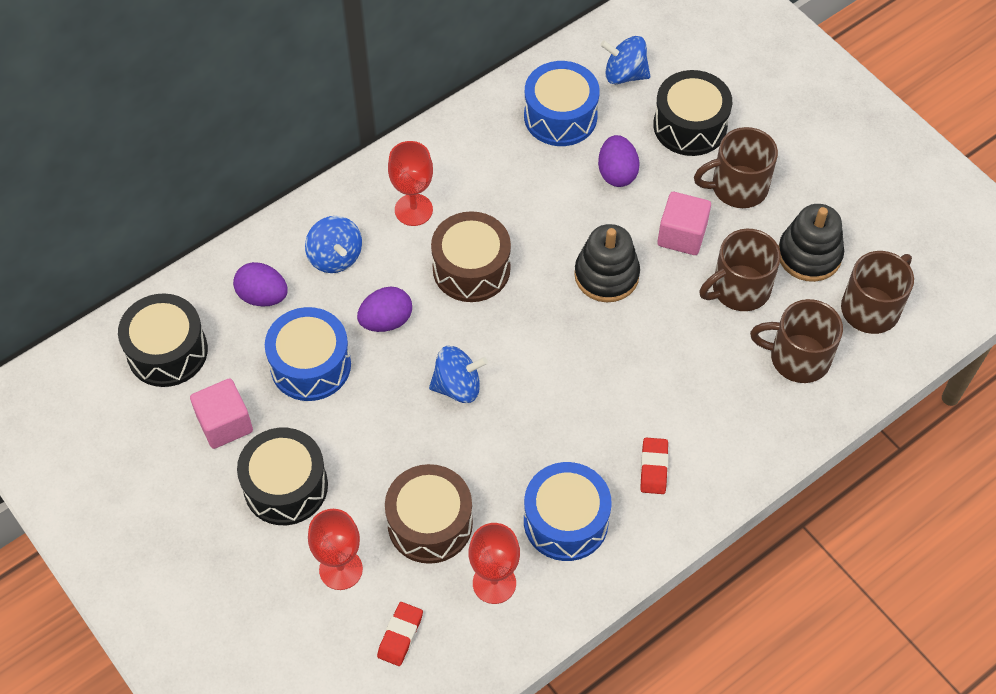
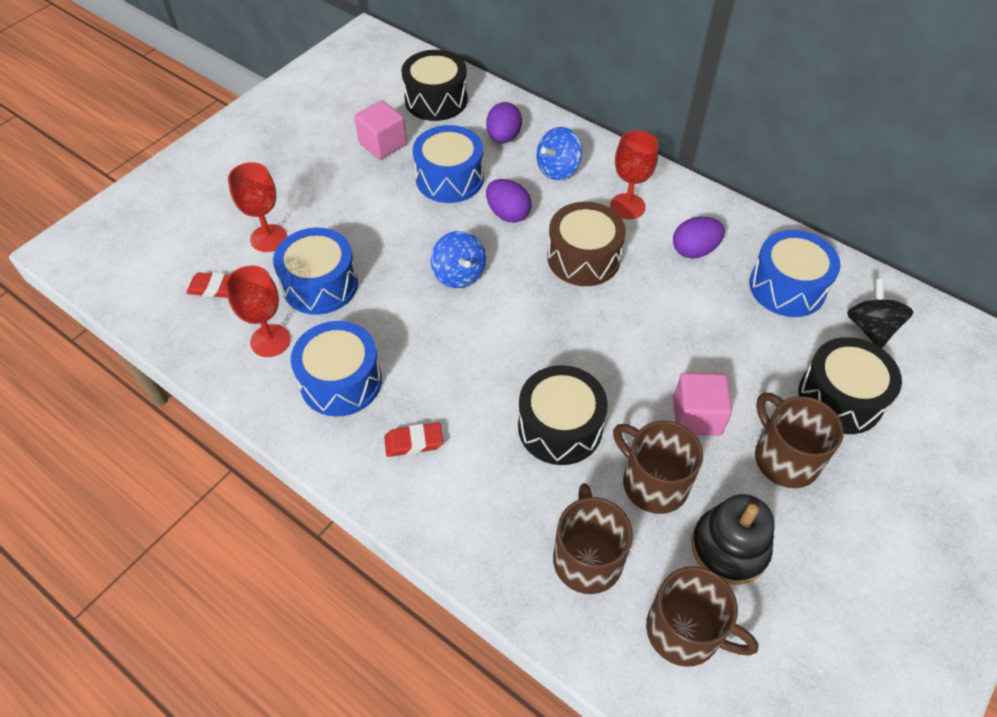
camera: 75 degrees right, 5 degrees down
black drum [237,428,328,525] -> black drum moved to [518,365,608,465]
brown drum [385,464,473,564] -> blue drum [273,228,358,315]
black stacking toy [574,224,640,302] -> none
purple egg [598,135,640,187] -> purple egg moved to [673,217,725,259]
blue spinning top [600,36,650,84] -> black spinning top [847,279,913,348]

